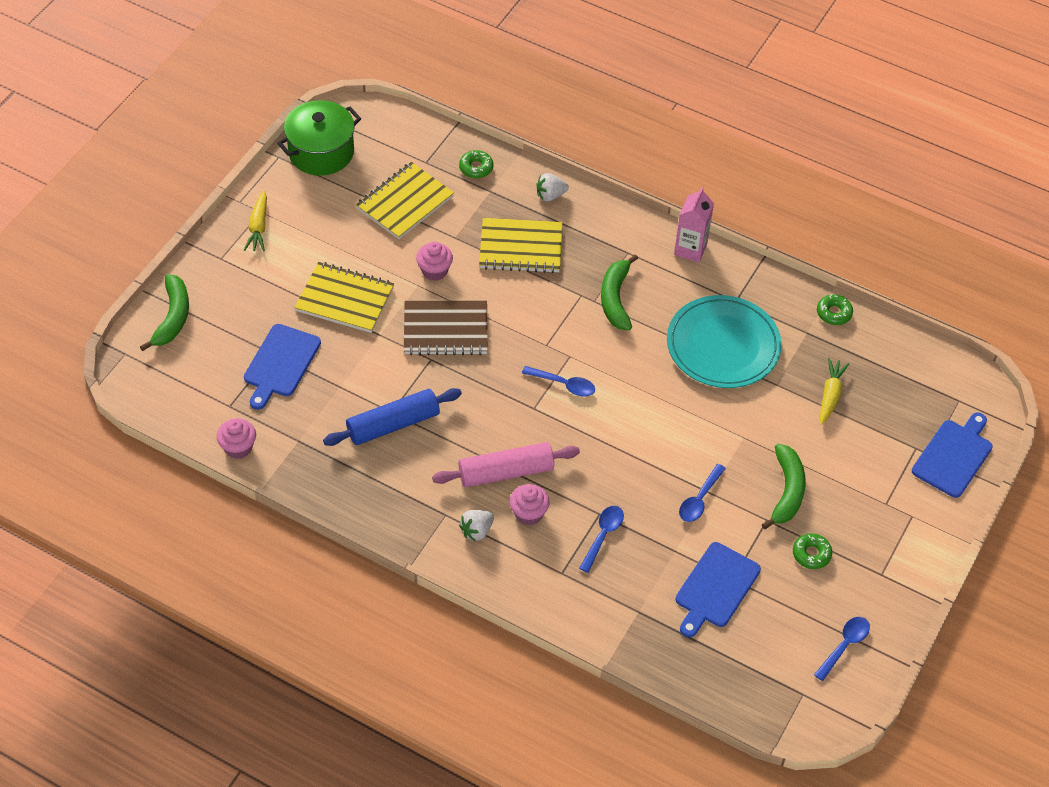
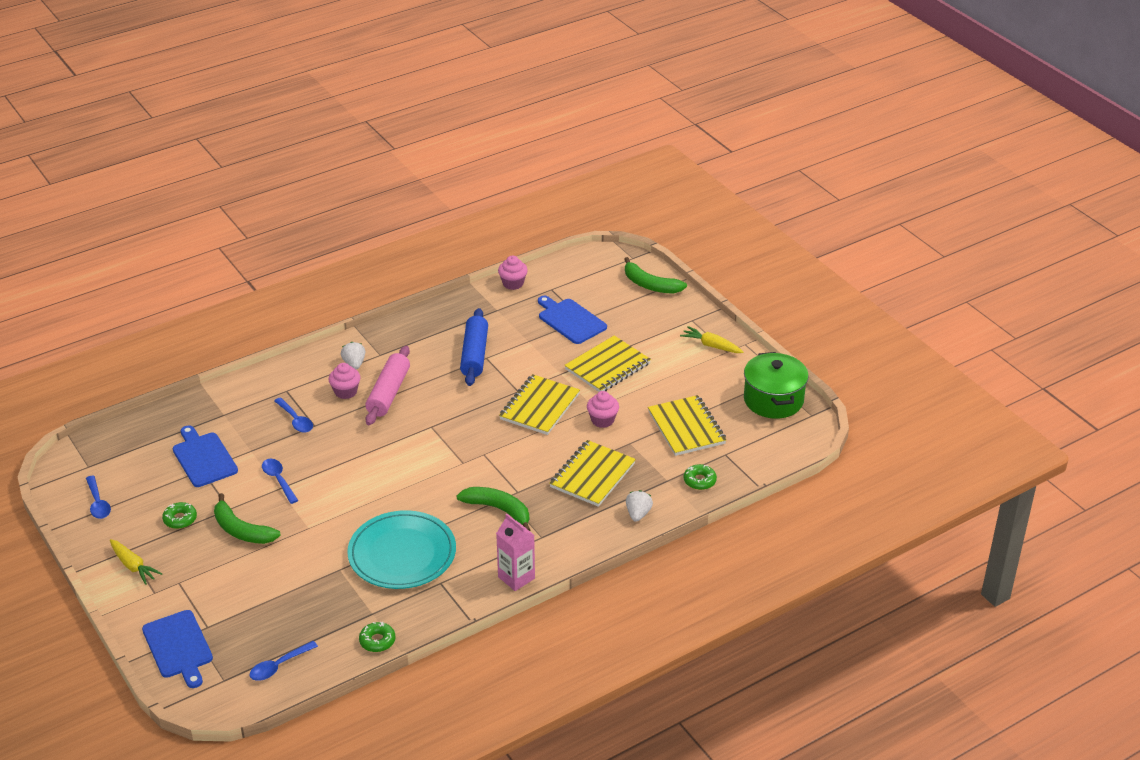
camera: 120 degrees right, 15 degrees down
brown notebook [404,300,488,355] -> yellow notebook [499,374,580,435]
blue spoon [522,366,595,397] -> blue spoon moved to [250,641,318,681]
yellow carrot [820,358,850,425] -> yellow carrot moved to [110,539,162,585]

